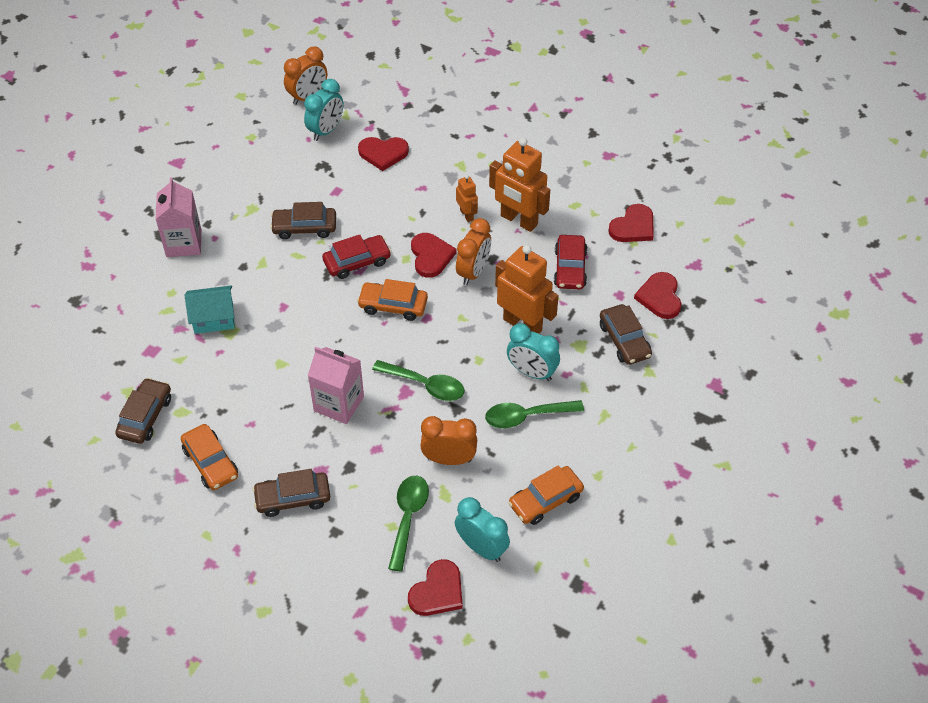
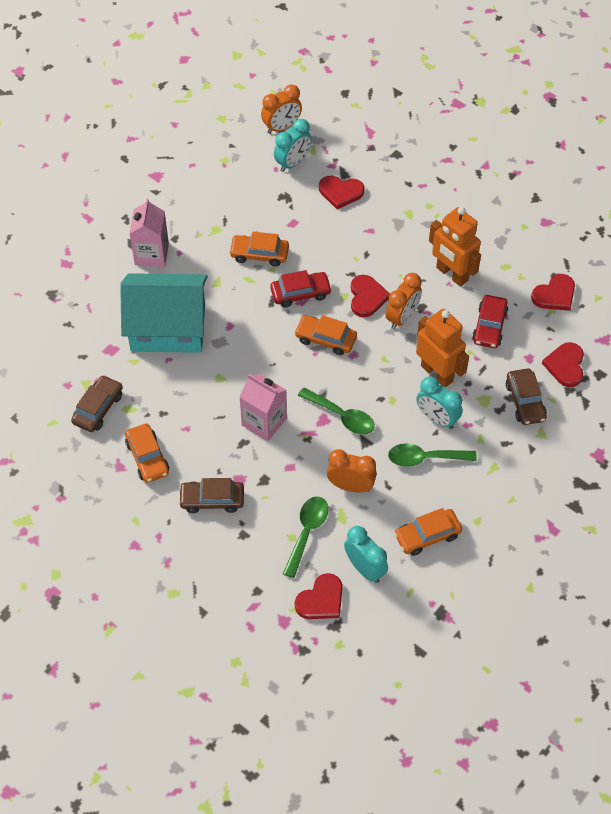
camera: 10 degrees right, 5 degrees up
turquoise house [185,286,235,334] -> turquoise house [120,273,208,353], size x2.02
brown car [270,202,336,239] -> orange car [229,232,289,267]
orange robot [456,175,478,222] -> none

